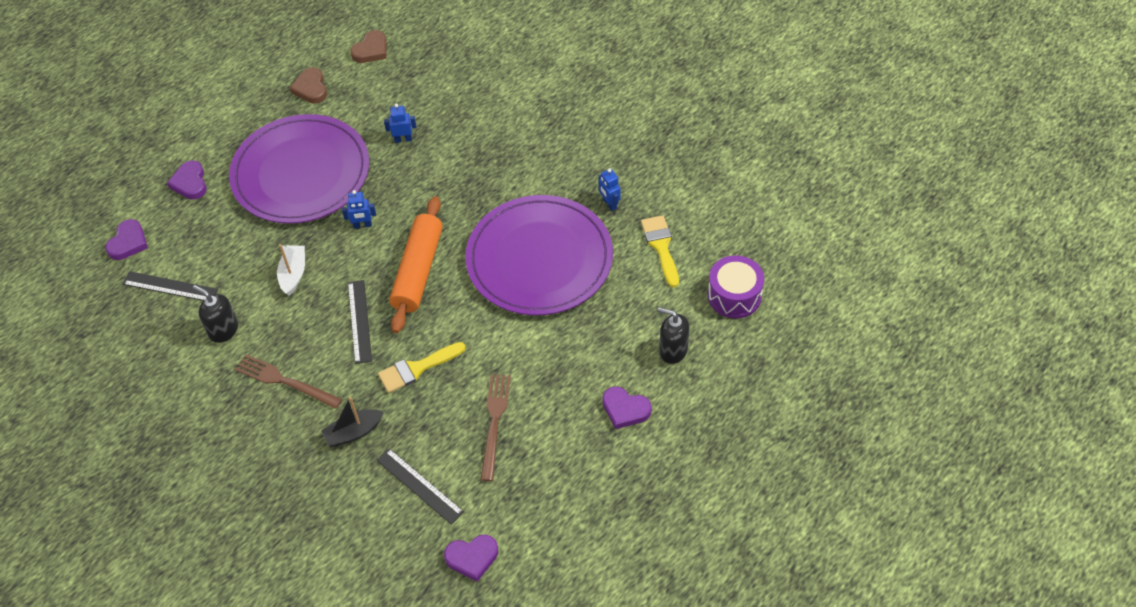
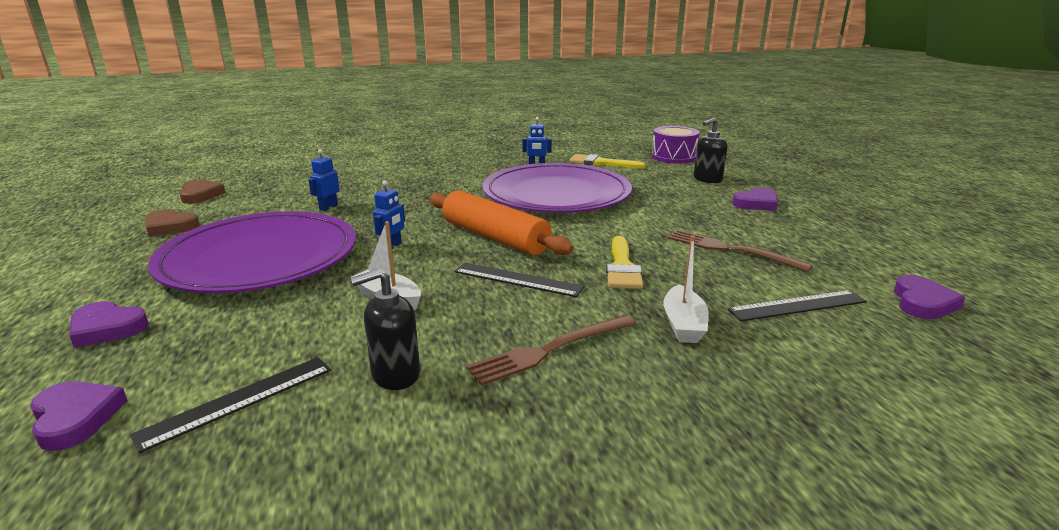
camera: 60 degrees left, 30 degrees down
black boat [321,397,384,447] -> white boat [663,235,709,343]

